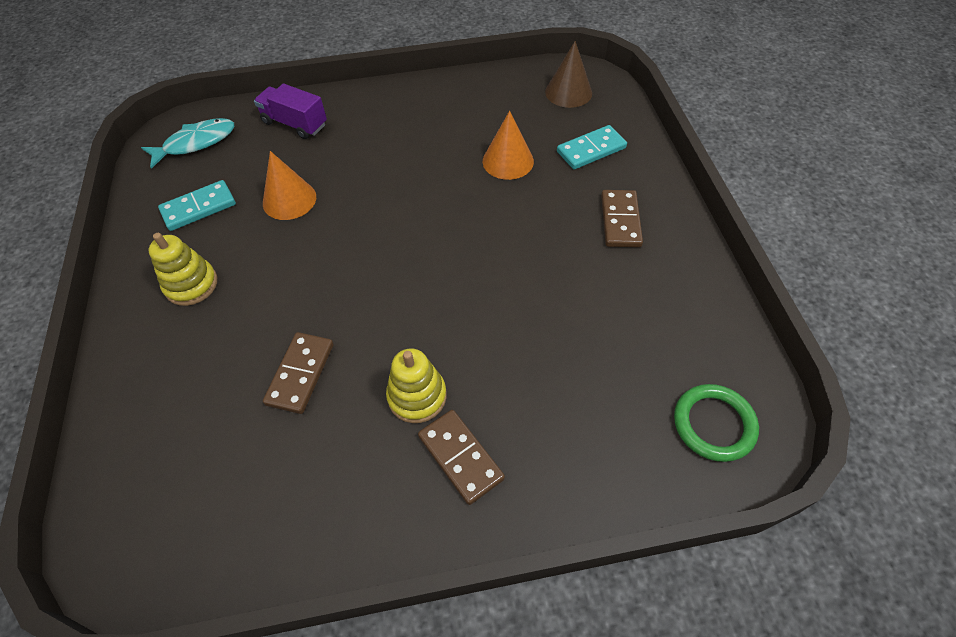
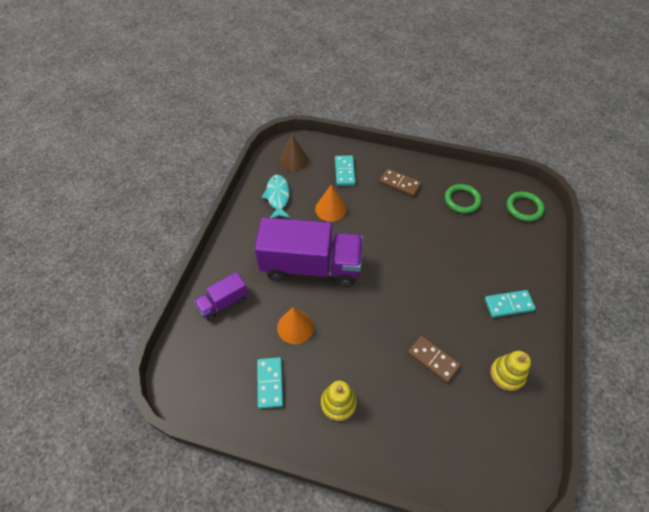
camera: 65 degrees left, 0 degrees up
turquoise fish [141,118,234,169] -> turquoise fish moved to [261,175,290,218]
yellow stacking toy [386,348,447,423] -> yellow stacking toy moved to [490,351,531,391]
brown domino [418,410,505,505] -> turquoise domino [485,290,536,318]
none -> purple truck [255,217,363,287]
none -> green ring [445,184,482,213]

